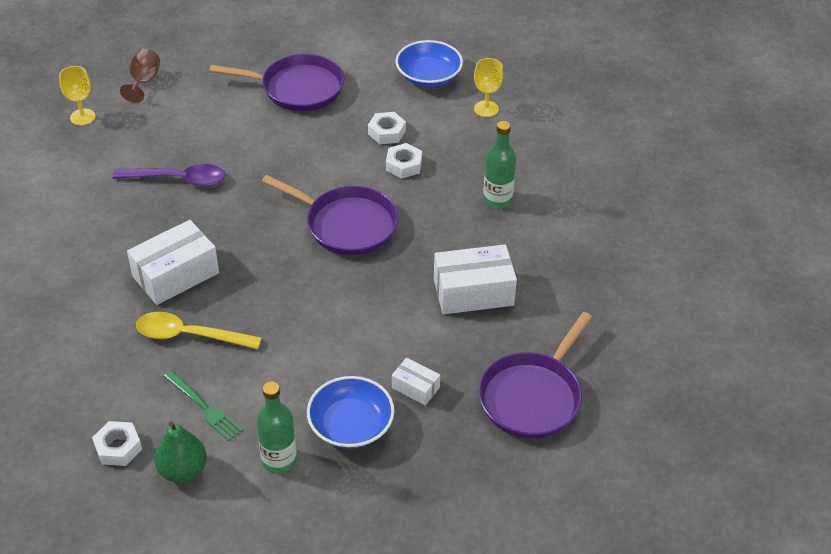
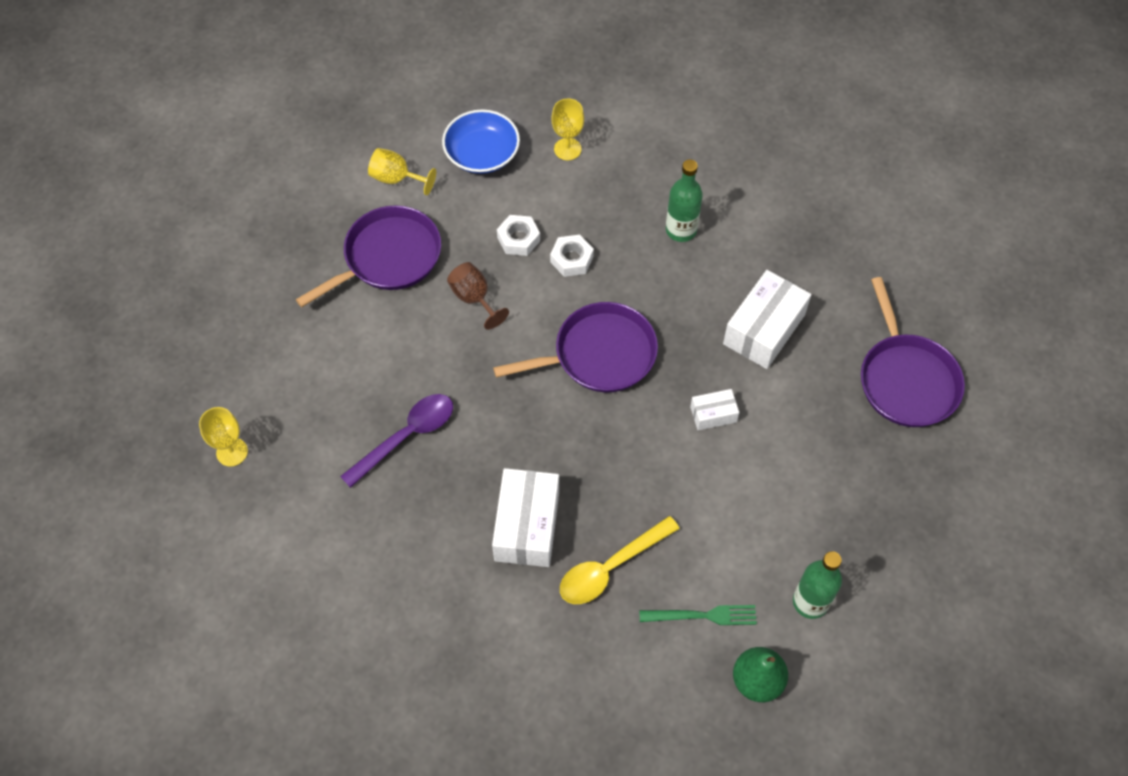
camera: 45 degrees left, 15 degrees up
white nut [92,421,142,466] -> none
brown goblet [120,49,160,103] -> brown goblet moved to [447,262,509,330]
blue bowl [307,376,394,449] -> none
white box [392,357,440,406] -> white box moved to [690,389,739,430]
none -> yellow goblet [368,148,436,195]

